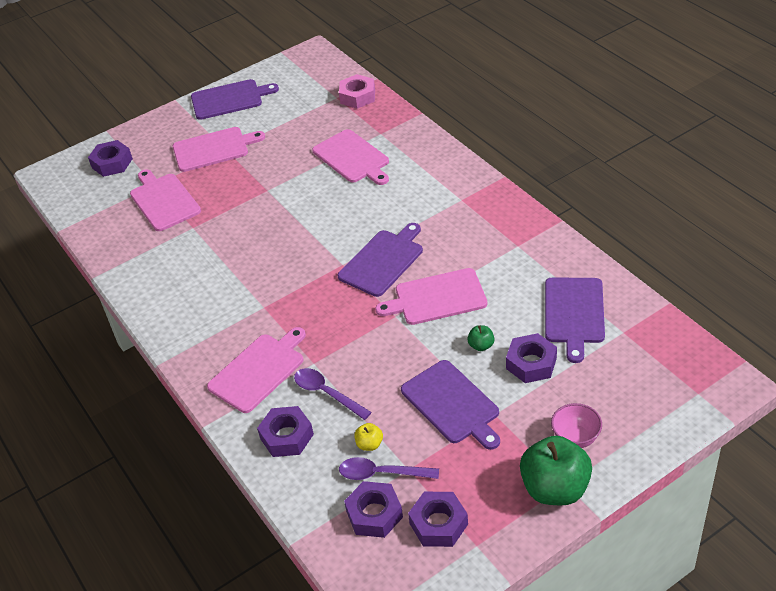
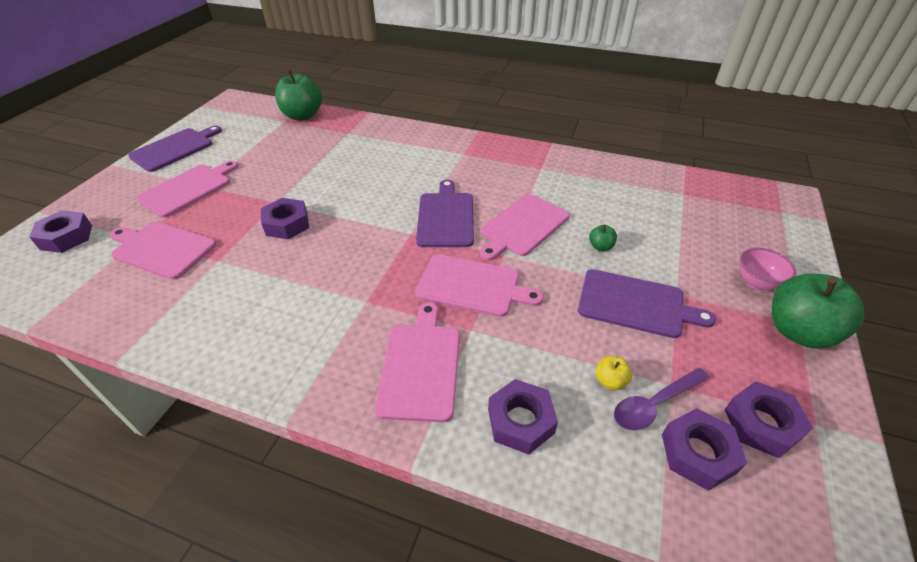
camera: 40 degrees left, 0 degrees up
purple spoon [294,368,372,420] -> none
pink cutting board [312,129,389,185] -> pink cutting board moved to [415,254,543,317]
pink nut [339,74,375,109] -> green apple [275,69,322,120]
purple nut [506,333,557,383] -> purple nut moved to [261,198,309,240]
purple cutting board [545,278,605,363] -> none

